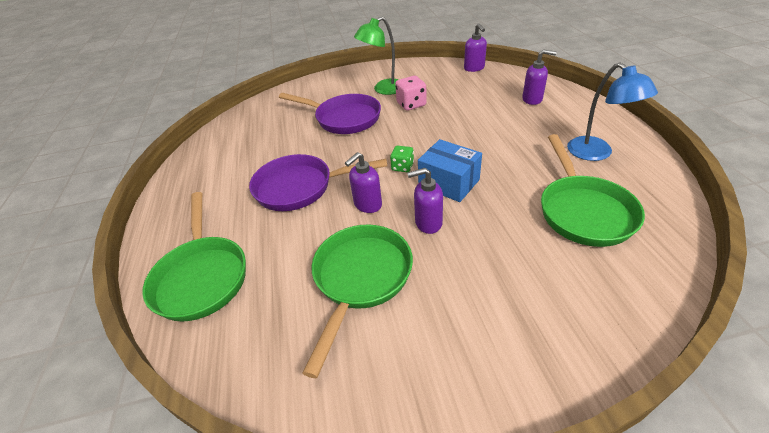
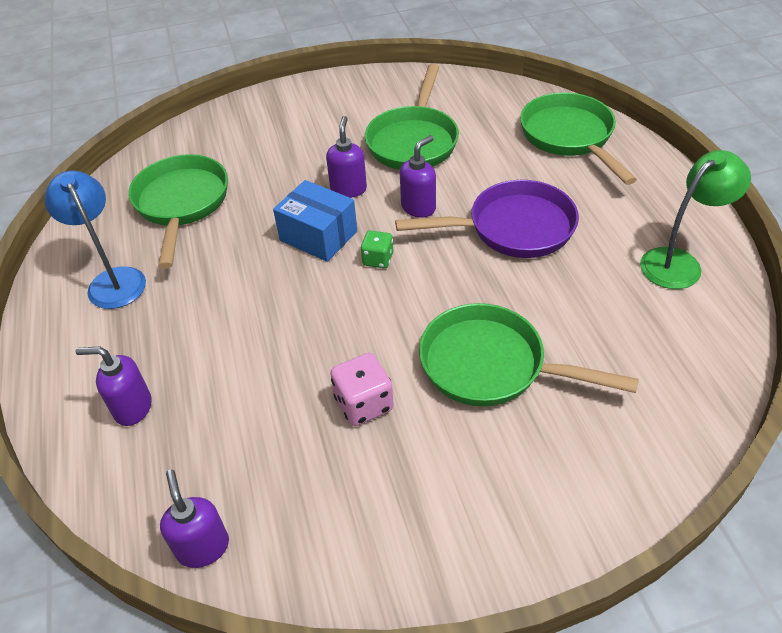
camera: 175 degrees right, 5 degrees up
purple pan [279,93,381,134] -> green pan [419,303,639,407]
green lamp [354,17,399,95] -> green lamp moved to [640,150,751,289]
purple soap dispenser [407,168,443,234] -> purple soap dispenser turned 75 degrees counterclockwise [326,116,367,198]

